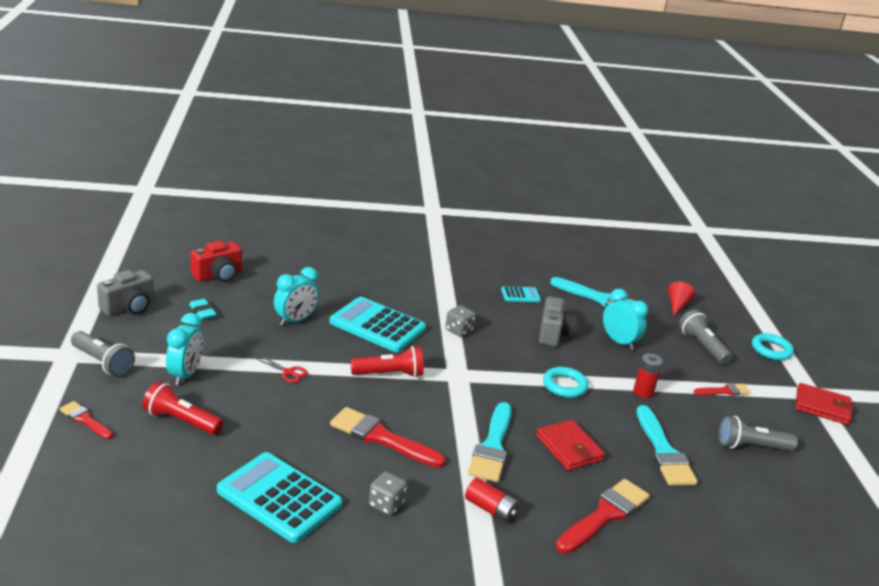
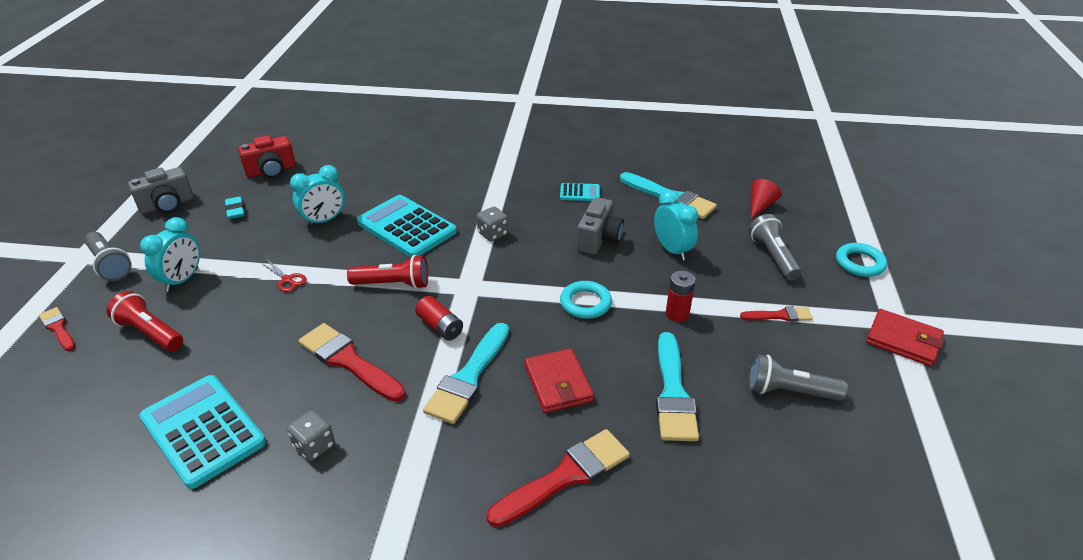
camera: 15 degrees right, 10 degrees up
red battery [465,478,519,523] -> red battery moved to [415,296,463,341]

